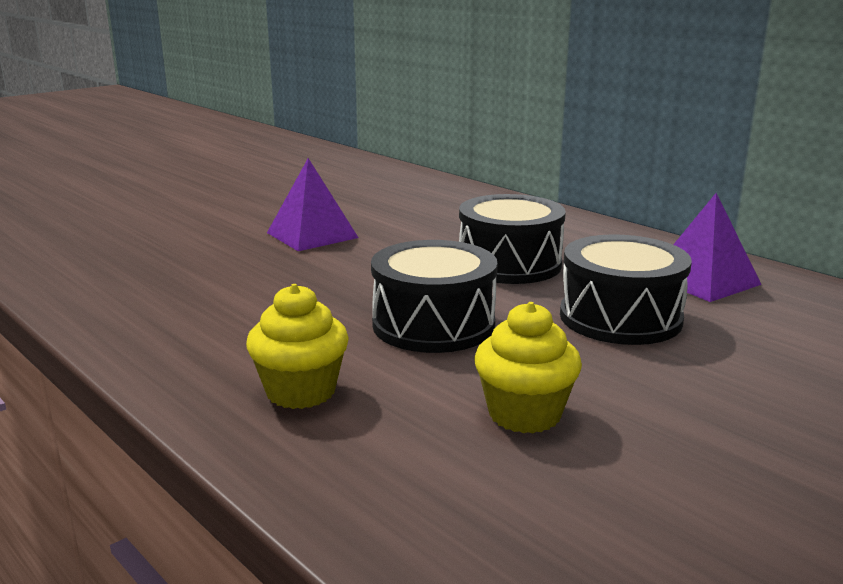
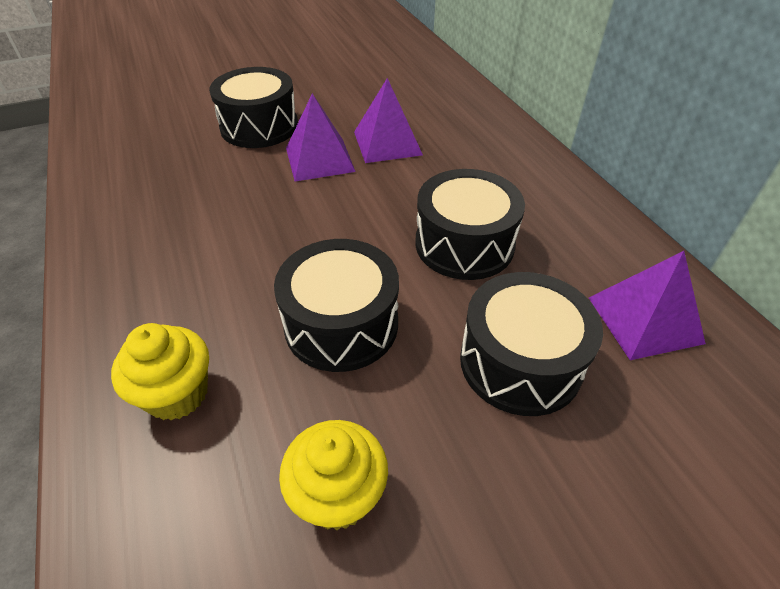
camera: 20 degrees right, 25 degrees up
none -> black drum [209,67,298,148]
none -> purple pyramid [354,78,423,163]

